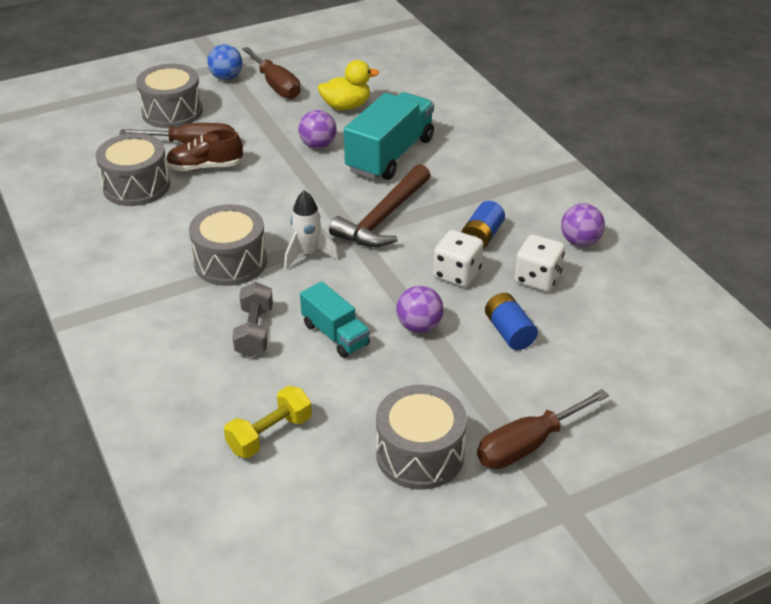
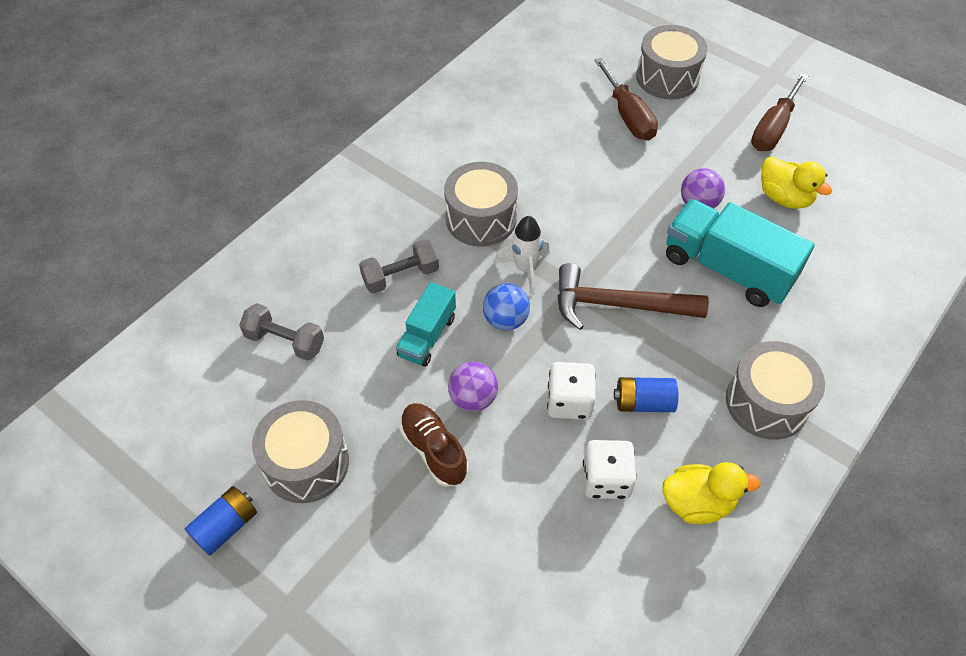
camera: 65 degrees right, 15 degrees up
grey drum [95,133,170,206] -> grey drum moved to [726,341,825,440]
brown shoe [166,129,243,171] -> brown shoe moved to [400,403,468,487]
blue ball [207,44,243,80] -> blue ball moved to [483,283,530,331]
yellow dumbbell [224,386,312,458] -> grey dumbbell [239,303,324,361]
turquoise truck [344,92,434,180] -> turquoise truck turned 150 degrees counterclockwise [666,199,815,307]
brown screwdriver [477,389,609,469] -> none
blue battery [485,293,538,350] -> blue battery moved to [185,486,257,556]
purple ball [561,203,605,247] -> yellow duck [662,462,761,524]

